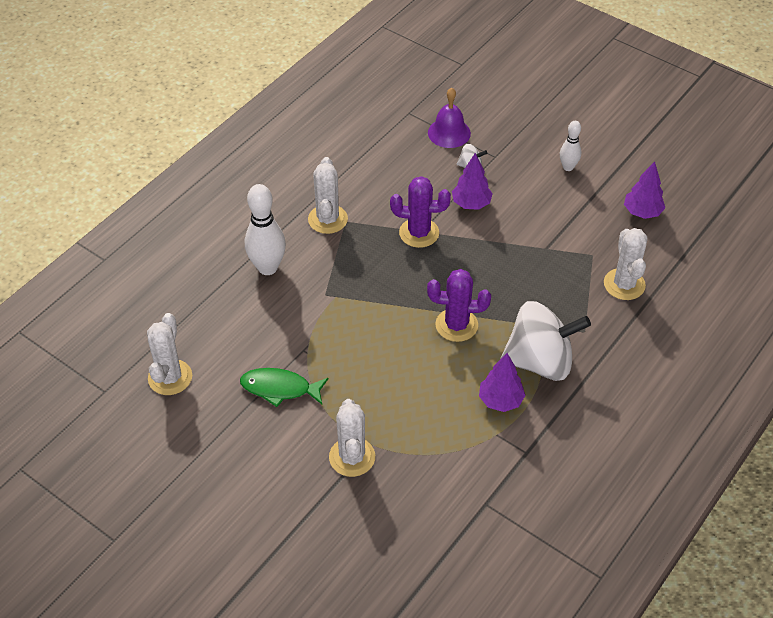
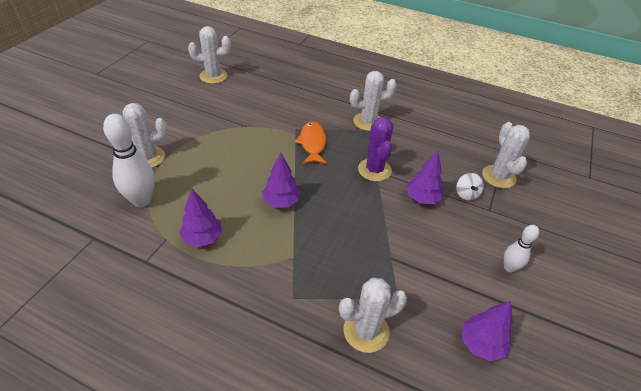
camera: 75 degrees right, 5 degrees down
green fish [240,368,329,407] -> none
white bowling pin [245,184,286,275] -> white bowling pin moved to [103,114,155,207]
purple cactus [427,269,491,342] -> purple tree [262,153,300,208]
purple bell [428,88,471,148] -> white cactus [482,122,530,189]
white spinning top [500,301,591,381] -> none
none -> orange fish [295,121,327,164]

